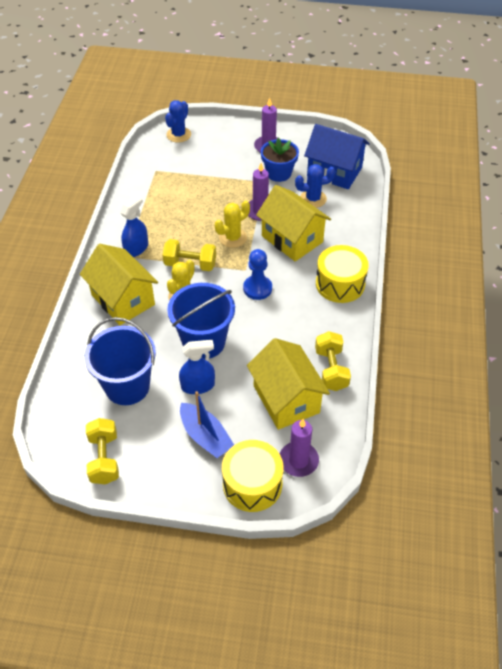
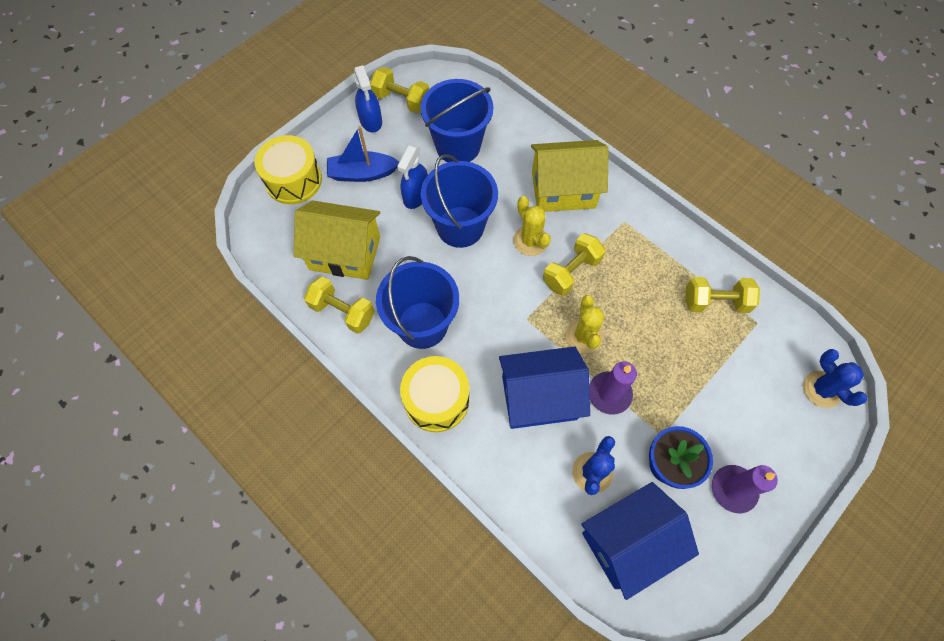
camera: 125 degrees right, 15 degrees up
blue spray bottle [120,195,148,257] -> blue spray bottle moved to [354,65,382,133]
blue pawn [243,249,272,300] -> none
yellow house [256,185,331,262] -> blue house [499,346,590,429]
purple candle [280,419,319,477] -> none
none -> blue bucket [376,256,459,349]
none -> yellow dumbbell [685,277,760,313]

